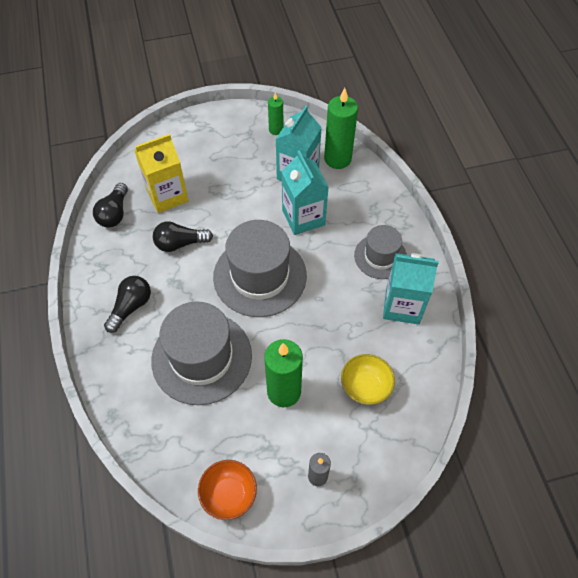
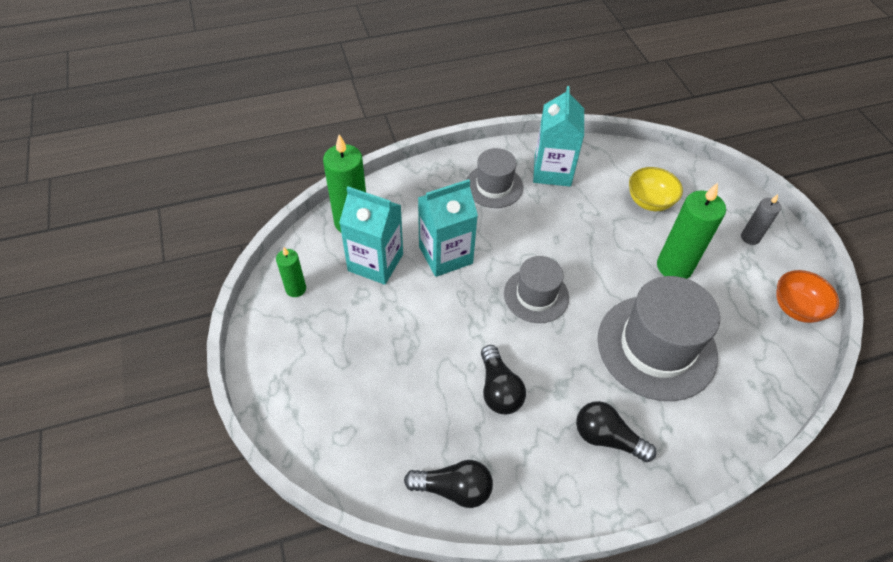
camera: 95 degrees left, 5 degrees down
yellow carton [134,134,189,213] -> none
grey hat [213,220,307,317] -> grey hat [504,256,569,323], size x0.58

